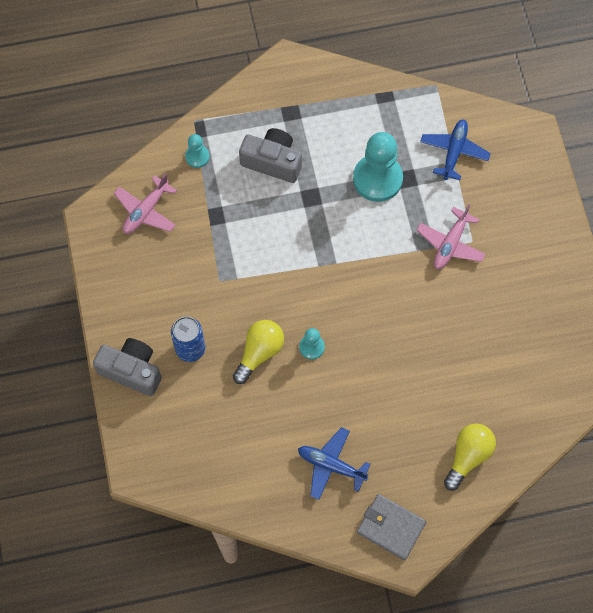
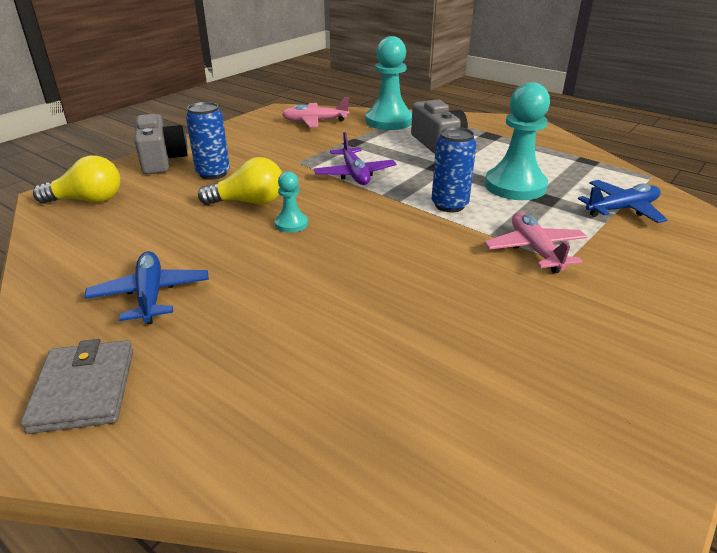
camera: 50 degrees right, 35 degrees down
turquoise pawn [185,134,210,168] -> turquoise pawn [366,36,412,130], size x2.04
pink plane [416,204,486,269] -> pink plane turned 90 degrees clockwise [484,212,587,273]
yellow light bulb [444,424,496,491] -> yellow light bulb moved to [33,155,121,204]
none -> purple plane [313,132,397,185]
none -> blue can [432,127,476,212]

